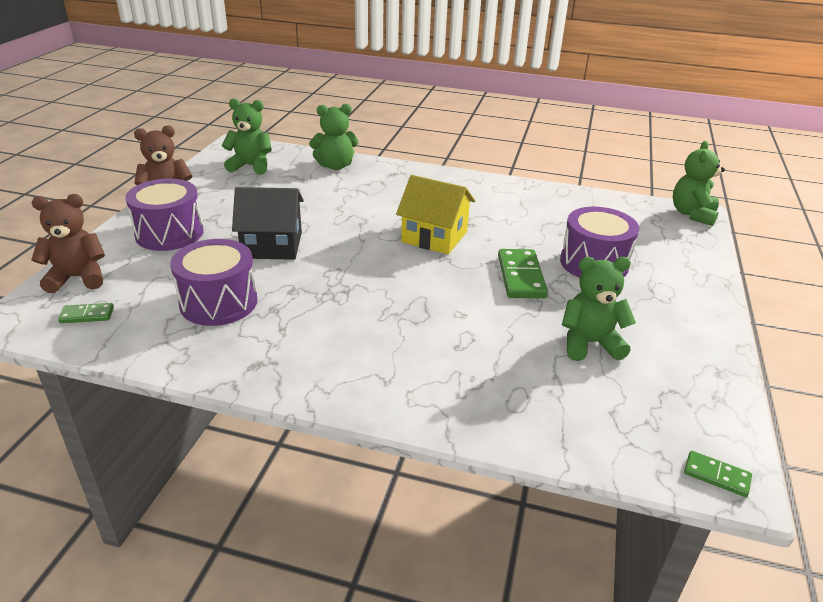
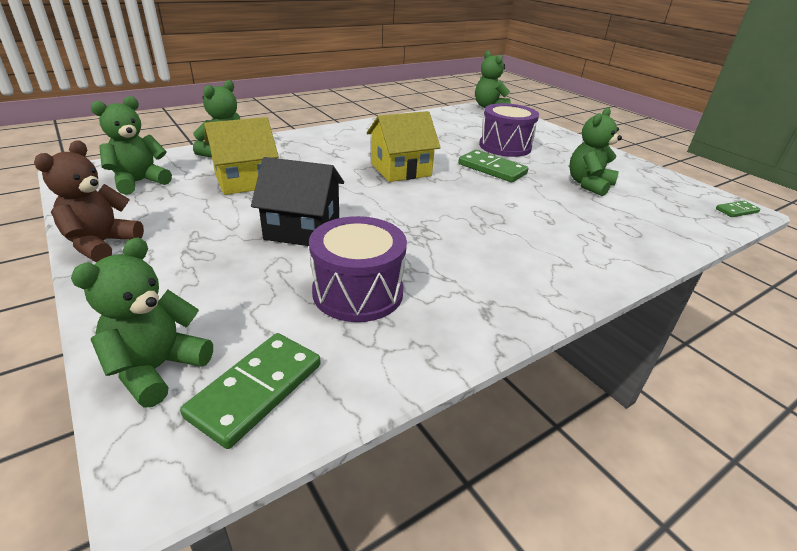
camera: 50 degrees left, 0 degrees up
brown teddy bear [31,194,105,293] -> green teddy bear [71,238,213,408]
green domino [58,303,114,323] -> green domino [180,333,321,449], size x1.82
purple drum [125,179,204,251] -> none
black house [232,187,304,260] -> black house turned 60 degrees clockwise [251,157,344,246]
none -> yellow house [204,117,279,195]

